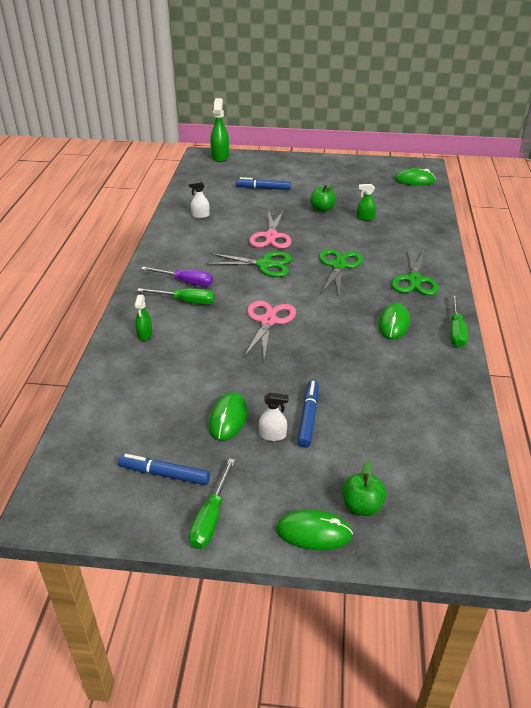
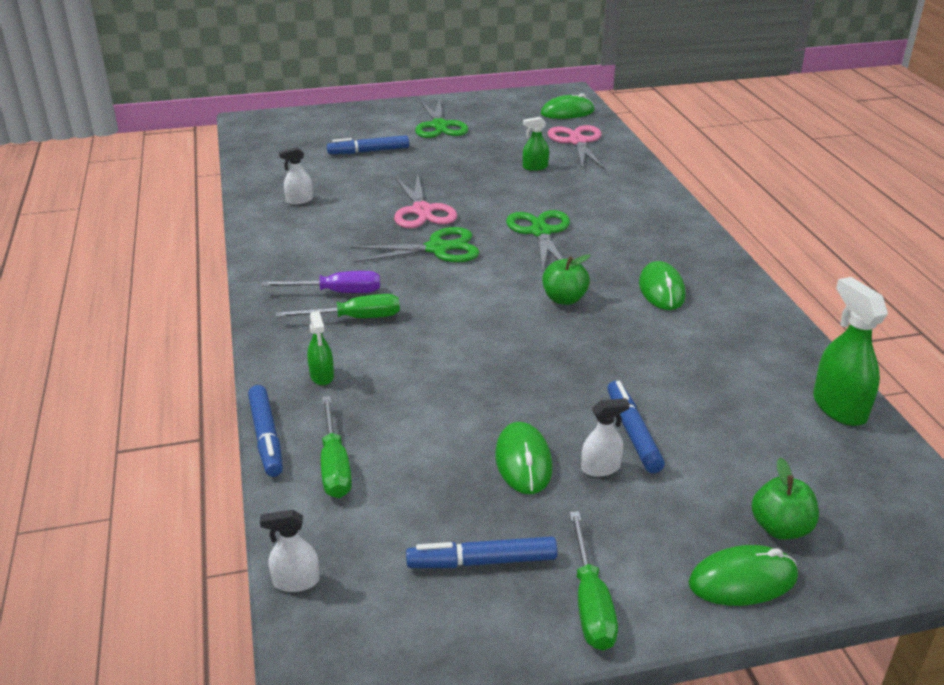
camera: 20 degrees left, 5 degrees down
green spray bottle [210,98,229,162] -> green spray bottle moved to [813,277,888,426]
pink scissors [243,301,296,359] -> pink scissors moved to [548,125,605,170]
green apple [310,185,336,212] -> green apple moved to [542,254,591,305]
green scissors [392,249,439,295] -> green scissors moved to [415,99,469,138]
green screwdriver [450,294,468,348] -> green screwdriver moved to [321,396,352,498]
none -> blue marker [248,385,283,477]
none -> white spray bottle [260,510,320,592]

